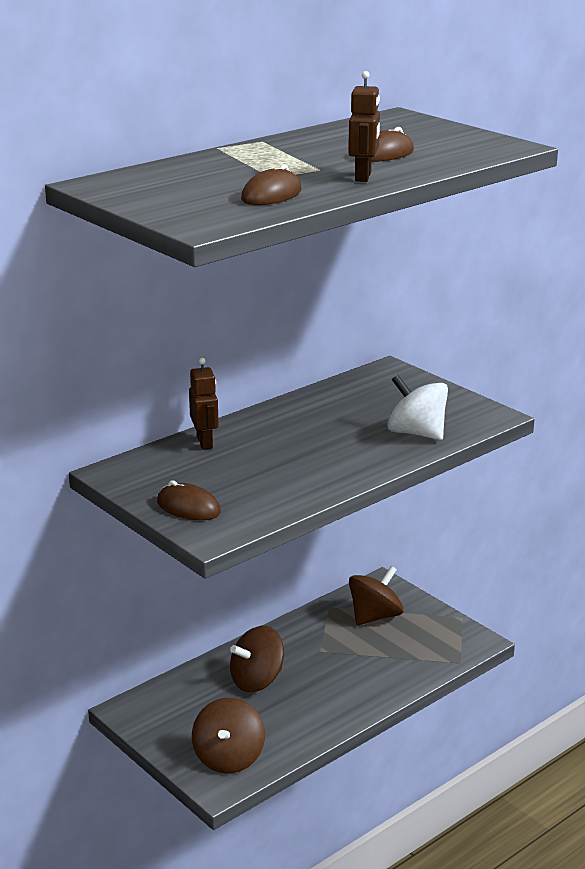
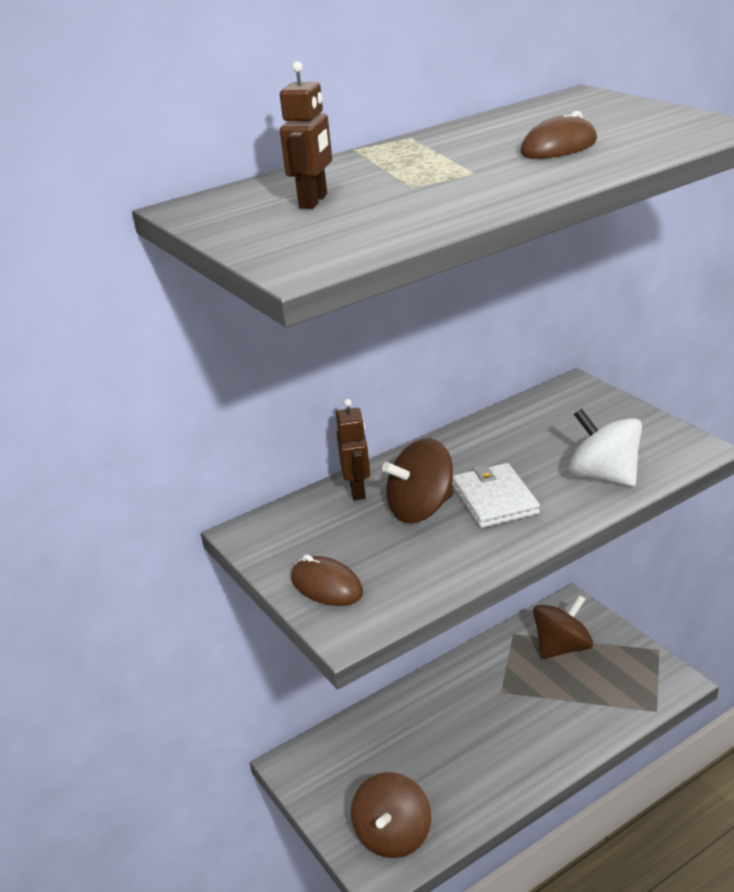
camera: 10 degrees right, 5 degrees up
brown spinning top [230,626,284,692] -> brown spinning top moved to [382,438,453,523]
brown mouse [241,164,302,205] -> none
brown robot [348,71,380,182] -> brown robot moved to [280,61,332,209]
none -> white wallet [452,463,540,528]

